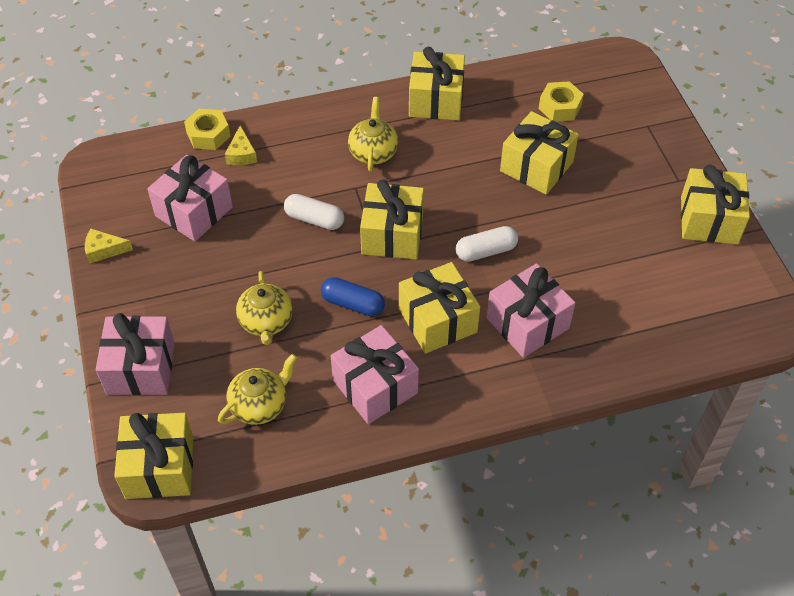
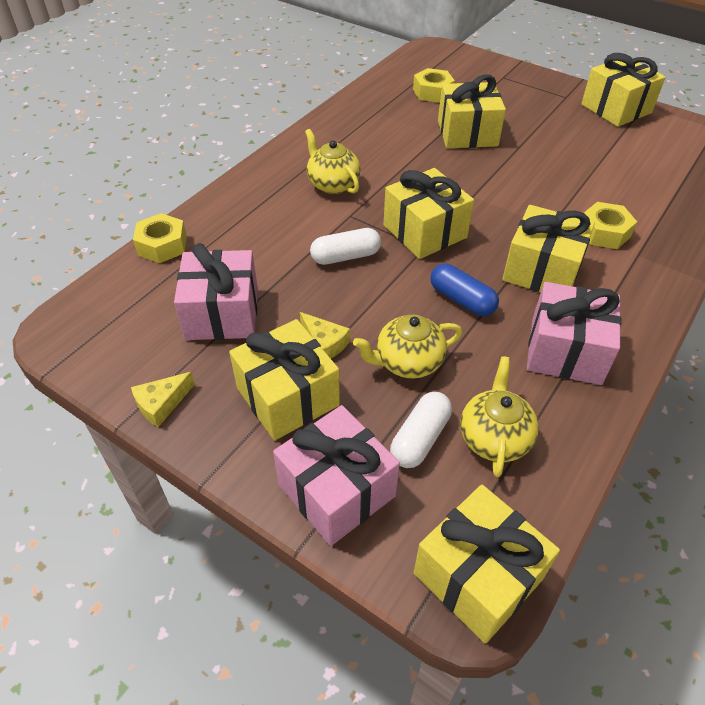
camera: 40 degrees left, 5 degrees down
yellow cheese [225,125,257,165] -> yellow cheese moved to [300,312,350,358]
yellow teapot [236,271,293,345] -> yellow teapot turned 120 degrees clockwise [353,314,462,378]
blue capsule [321,277,385,316] -> blue capsule turned 60 degrees clockwise [430,264,499,316]
yellow gift [409,47,465,120] -> yellow gift moved to [229,319,340,440]
white capsule [456,226,518,262] -> white capsule moved to [390,392,452,468]
pink gift [486,263,575,358] -> yellow nut [584,202,637,249]

